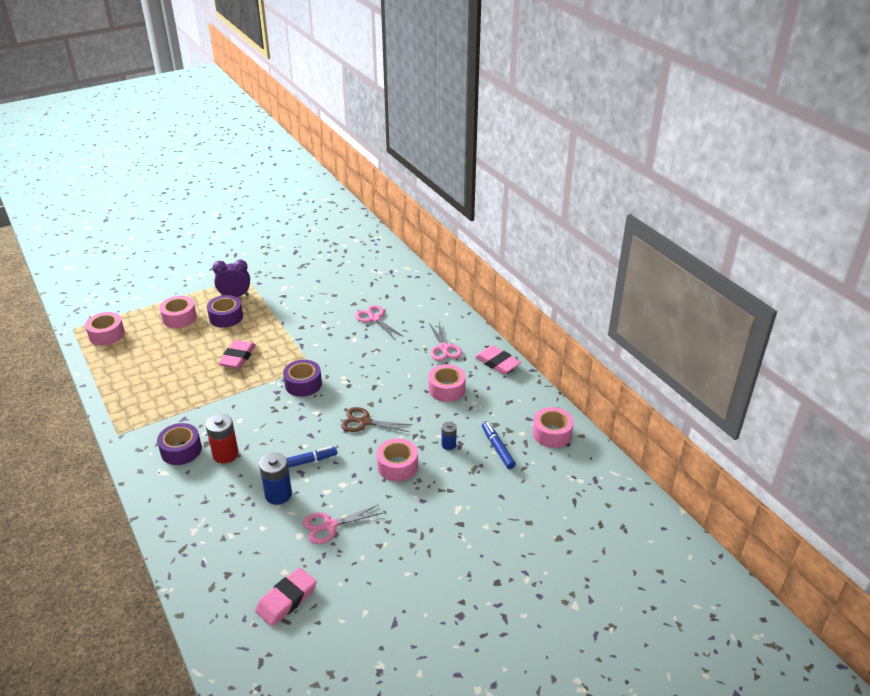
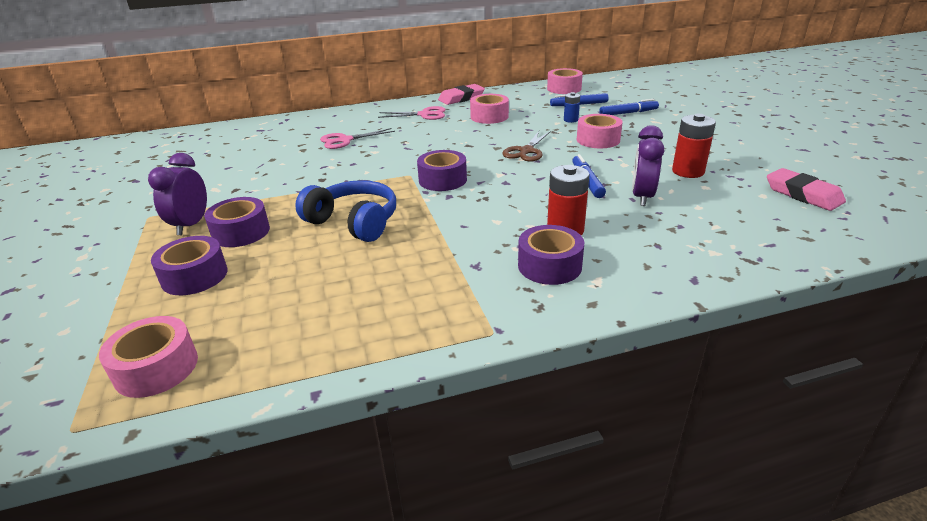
camera: 75 degrees left, 5 degrees down
pink tape [159,296,197,328] -> purple tape [151,236,228,295]
pink eraser [218,340,256,369] -> blue headphones [295,180,396,242]
blue battery [259,453,292,505] -> purple clock [632,125,664,206]
pink scissors [303,505,383,544] -> red battery [672,114,716,178]
none -> blue marker [599,99,659,115]

